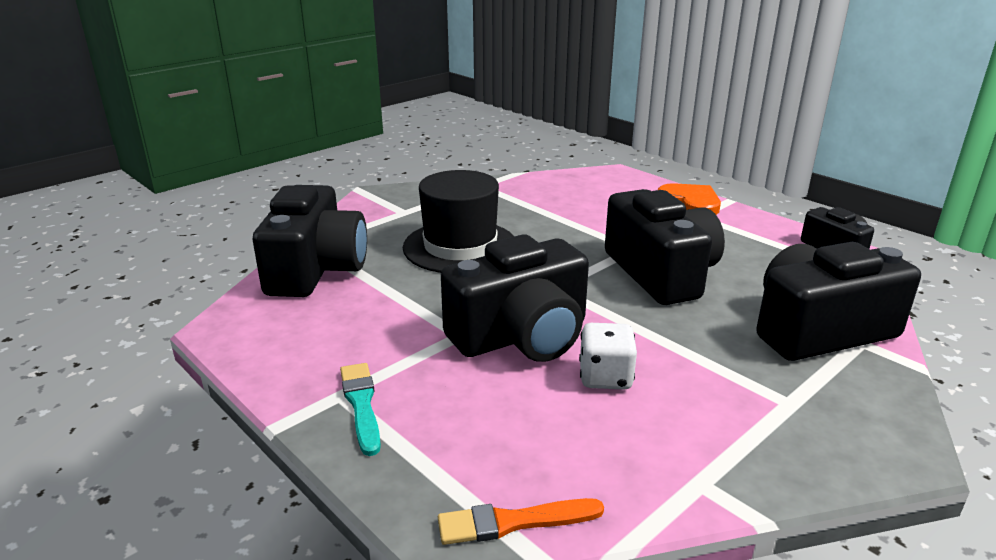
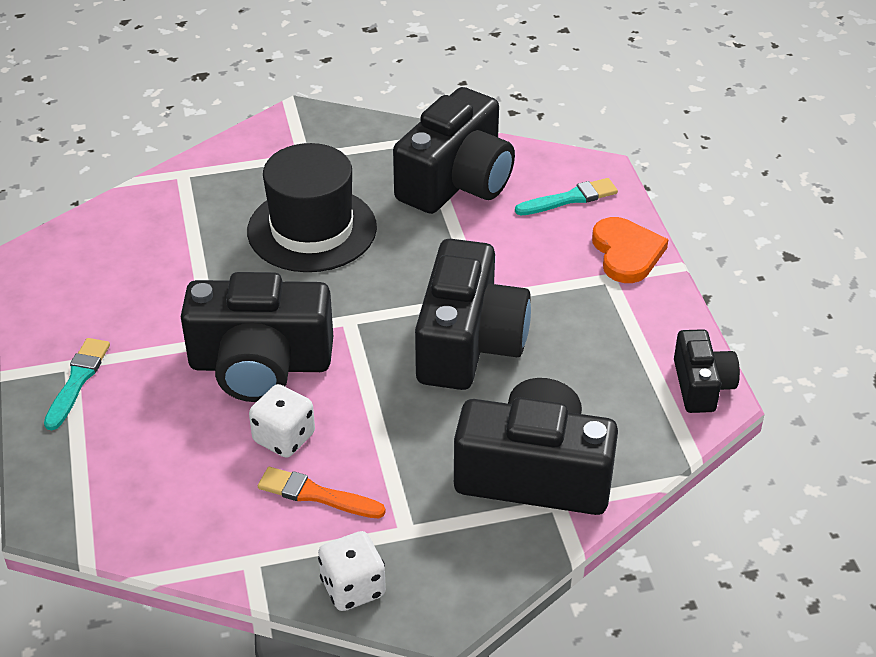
camera: 30 degrees right, 15 degrees up
black camera [252,185,367,297] -> black camera moved to [393,87,515,214]
orange brush [438,498,604,545] -> orange brush moved to [258,467,385,518]
none -> white dice [318,531,386,611]
none -> turquoise brush [515,178,618,215]

